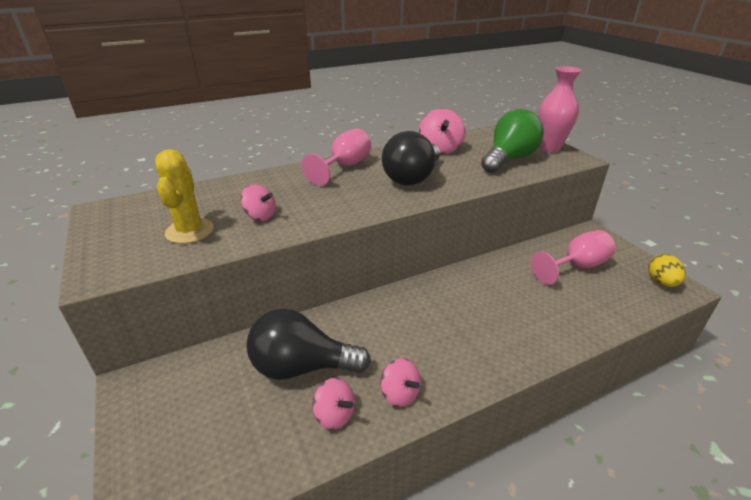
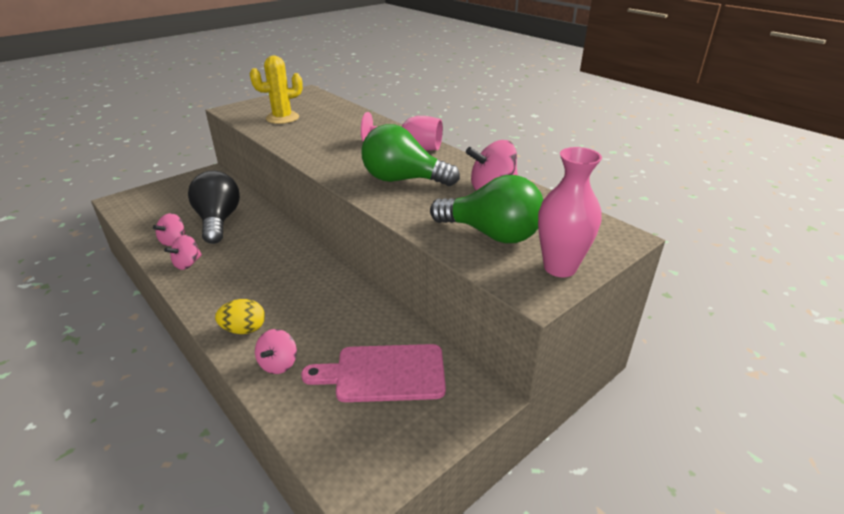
camera: 75 degrees right, 0 degrees up
pink spinning top [241,184,276,221] -> pink spinning top moved to [255,329,297,374]
black light bulb [382,131,440,186] -> green light bulb [362,124,460,186]
pink goblet [531,230,615,285] -> pink cutting board [301,344,446,402]
yellow egg [648,254,686,287] -> yellow egg moved to [215,299,265,334]

